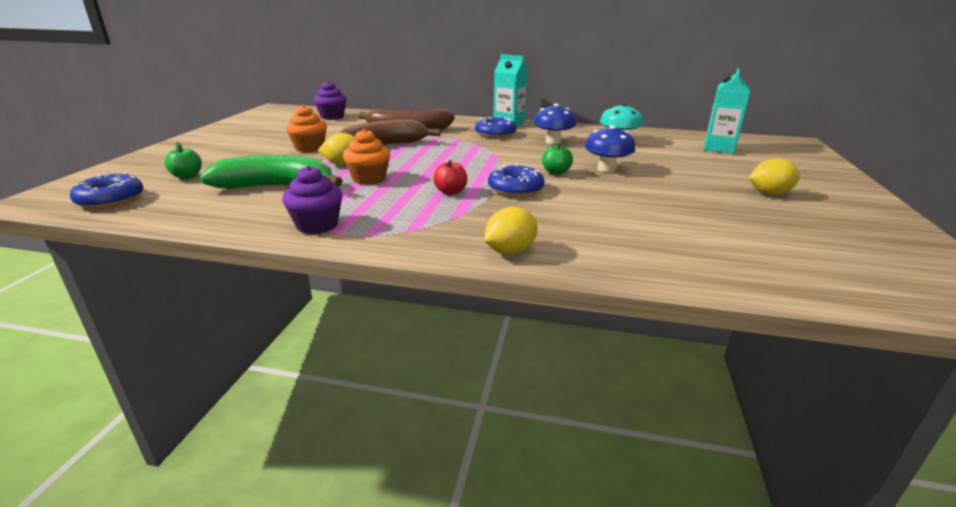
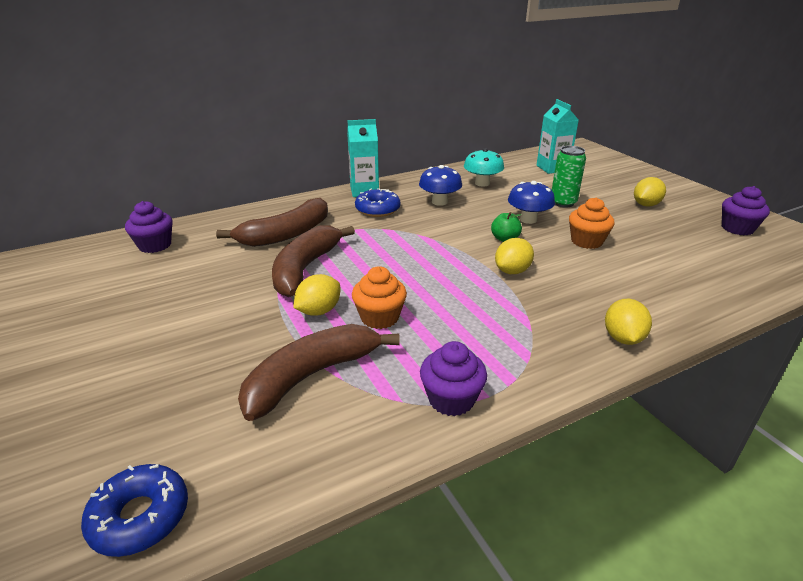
camera: 40 degrees left, 5 degrees up
green apple [165,142,202,179] -> none
green banana [200,155,343,189] -> brown banana [238,324,399,421]
orange cupcake [286,105,327,152] -> orange cupcake moved to [569,197,614,249]
red apple [433,160,467,195] -> none
blue donut [488,164,545,197] -> yellow lemon [495,238,534,274]
none -> green can [552,146,586,208]
none -> purple cupcake [722,186,770,235]

